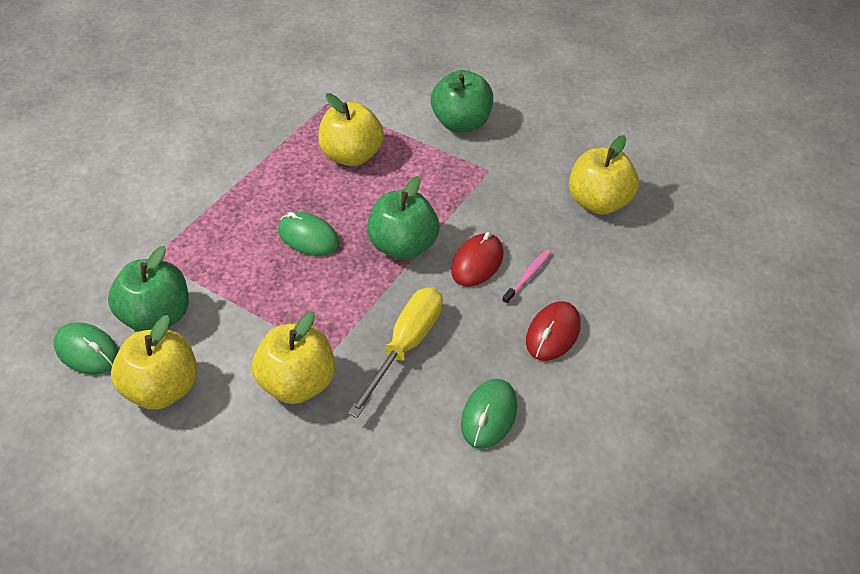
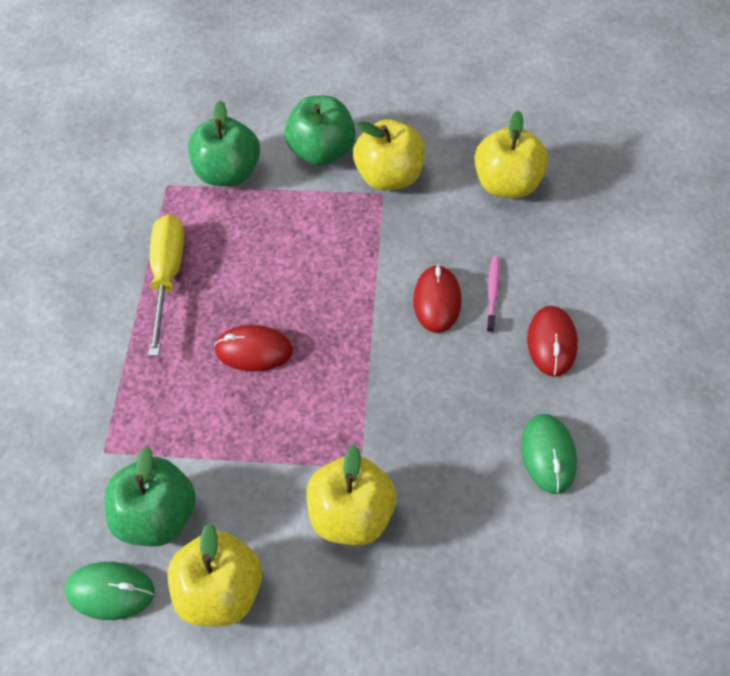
camera: 25 degrees left, 10 degrees up
green mouse [278,212,340,256] -> red mouse [214,325,293,371]
yellow apple [318,93,384,166] -> yellow apple moved to [353,119,425,191]
yellow screwdriver [348,287,443,418] -> yellow screwdriver moved to [148,214,184,356]
green apple [367,176,440,260] -> green apple moved to [188,100,260,186]

